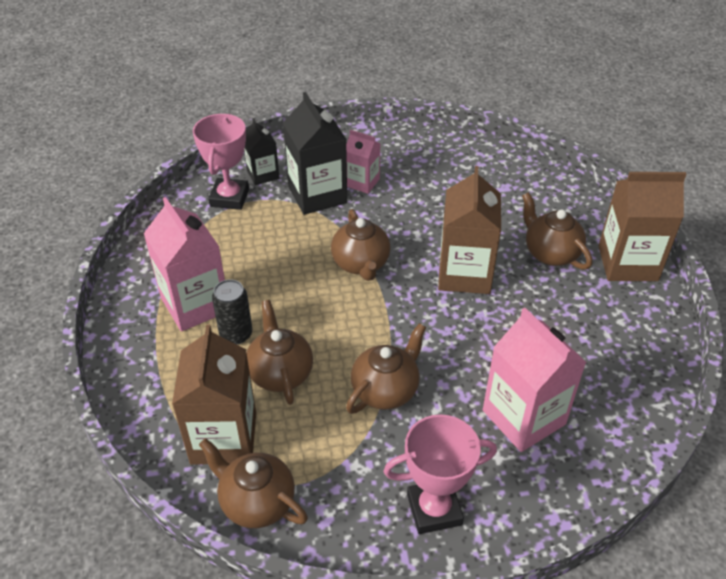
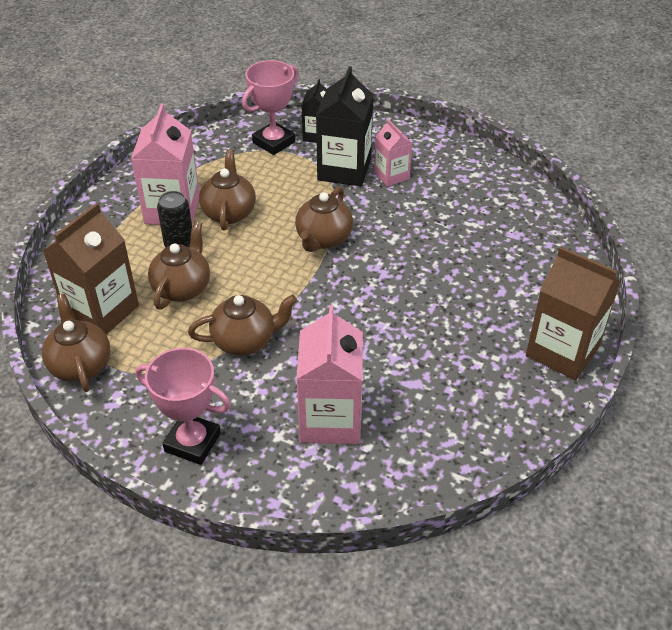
camera: 35 degrees right, 0 degrees up
brown carton [438,166,501,294] -> none
brown teapot [522,192,592,270] -> brown teapot moved to [199,150,256,231]

